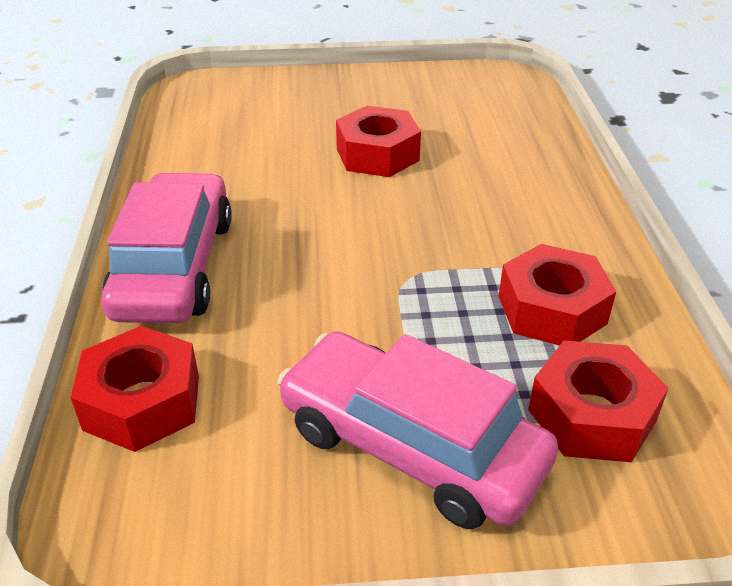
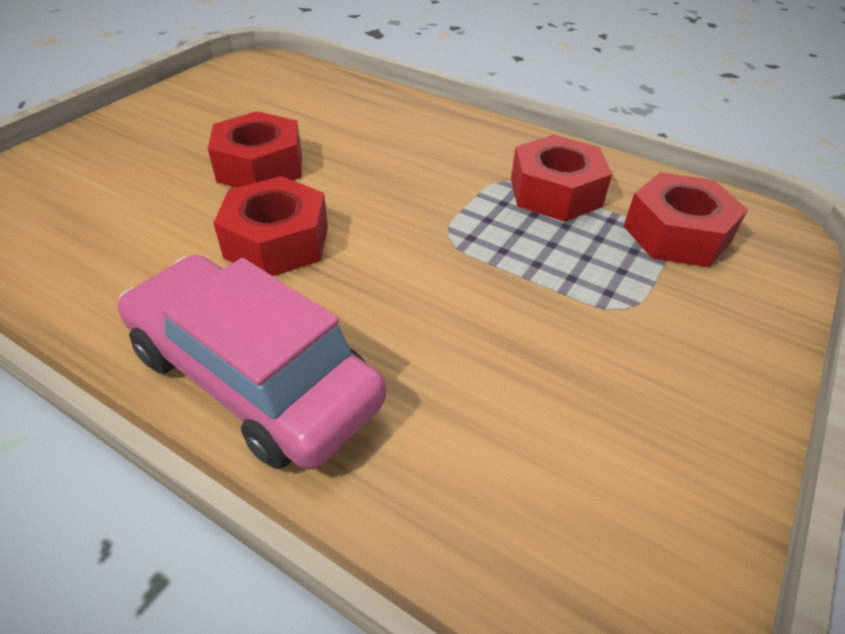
camera: 55 degrees left, 5 degrees up
red nut [71,326,199,452] -> red nut moved to [214,176,328,276]
pink car [277,332,558,529] -> none

